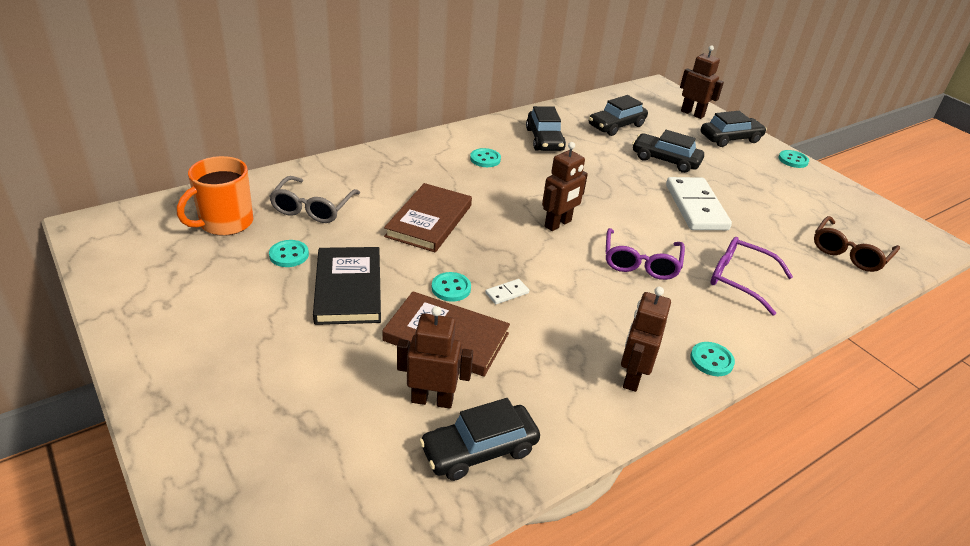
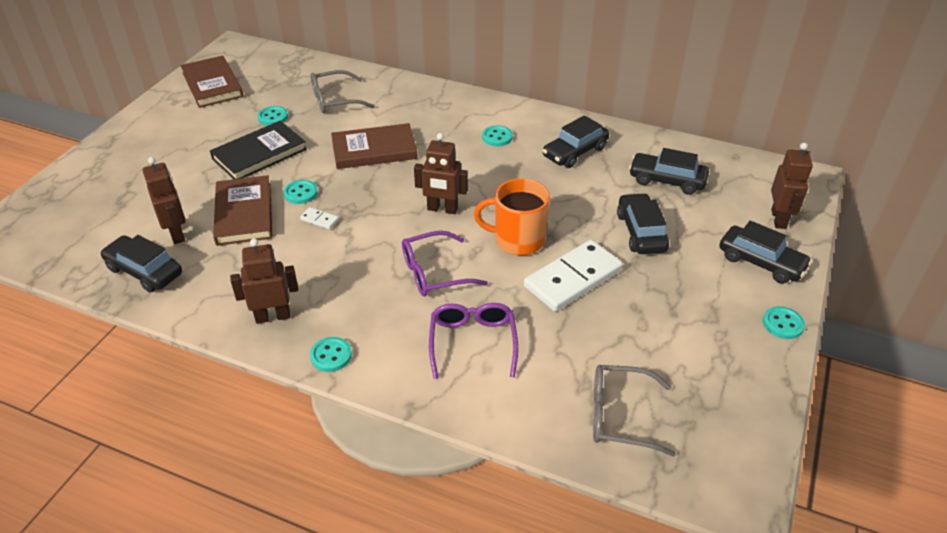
camera: 60 degrees right, 5 degrees up
orange mug [177,156,253,236] -> orange mug moved to [474,178,550,255]
brown glasses [814,216,900,272] -> grey glasses [593,365,676,456]
none -> brown book [181,56,243,108]

